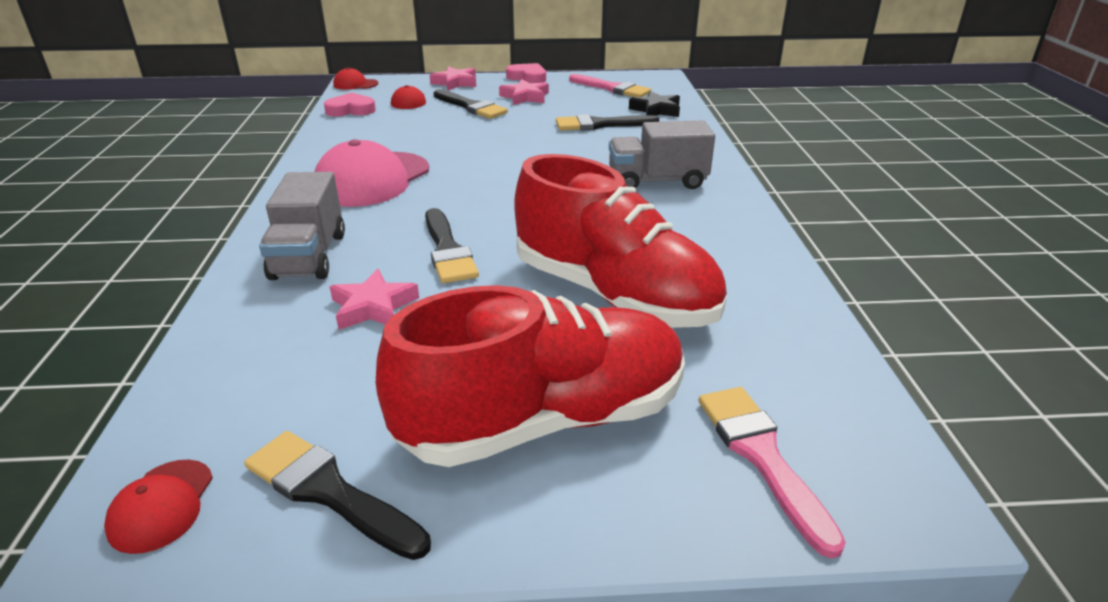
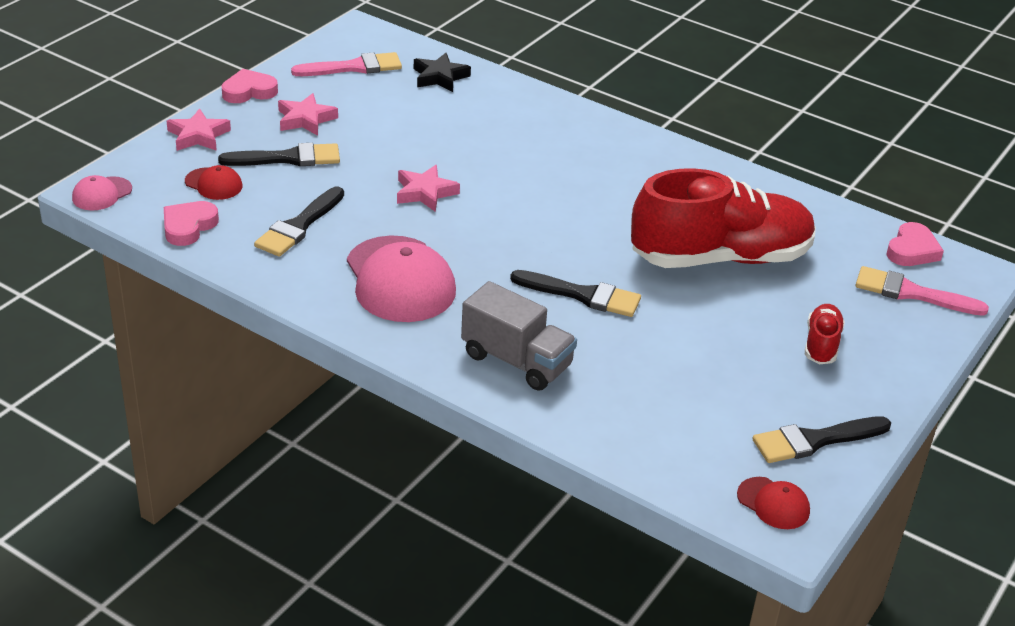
camera: 55 degrees left, 5 degrees up
pink star [330,269,419,330] -> pink star moved to [397,165,460,212]
red cap [333,68,379,90] -> pink cap [72,175,132,211]
red shoe [376,285,685,467] -> red shoe [805,304,845,364], size x0.43
black brush [556,114,659,131] -> black brush moved to [254,186,344,257]
grey truck [609,120,715,189] -> none
none -> pink heart [886,222,944,266]

